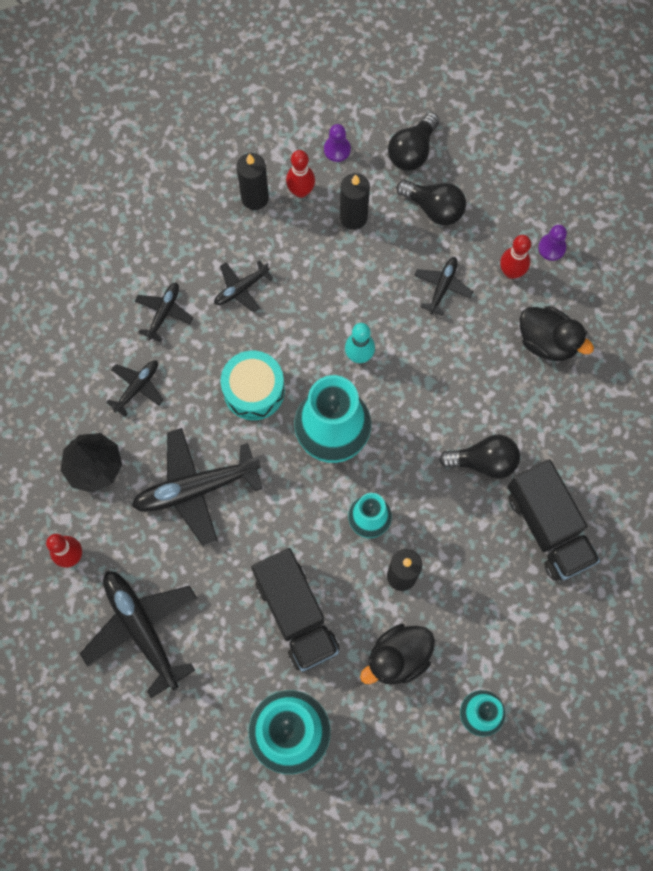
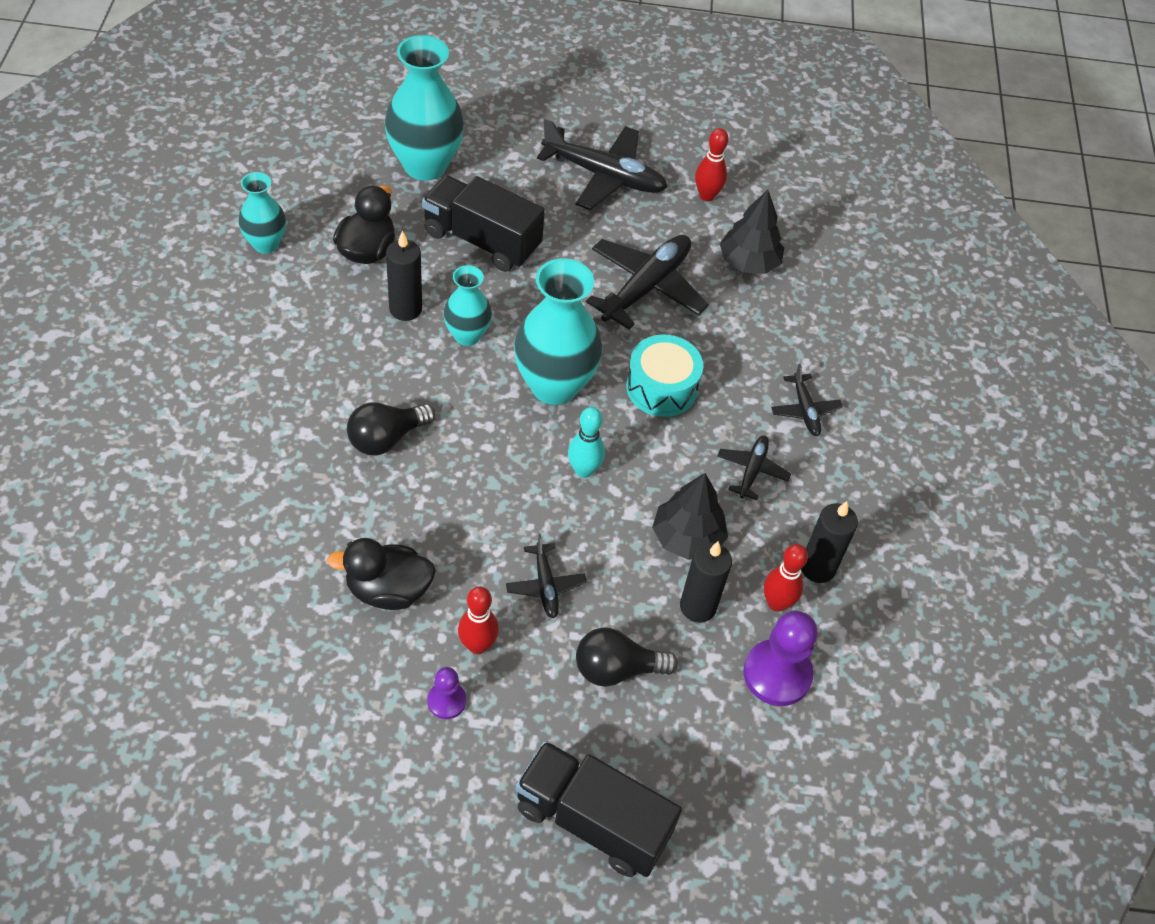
camera: 140 degrees right, 20 degrees down
black plane [106,360,163,417] -> none
purple pawn [324,124,351,162] -> purple pawn [743,611,818,706], size x1.83
black light bulb [388,112,439,171] -> none
black truck [508,459,600,581] -> black truck moved to [515,741,682,877]
none -> black tree [652,473,728,560]

